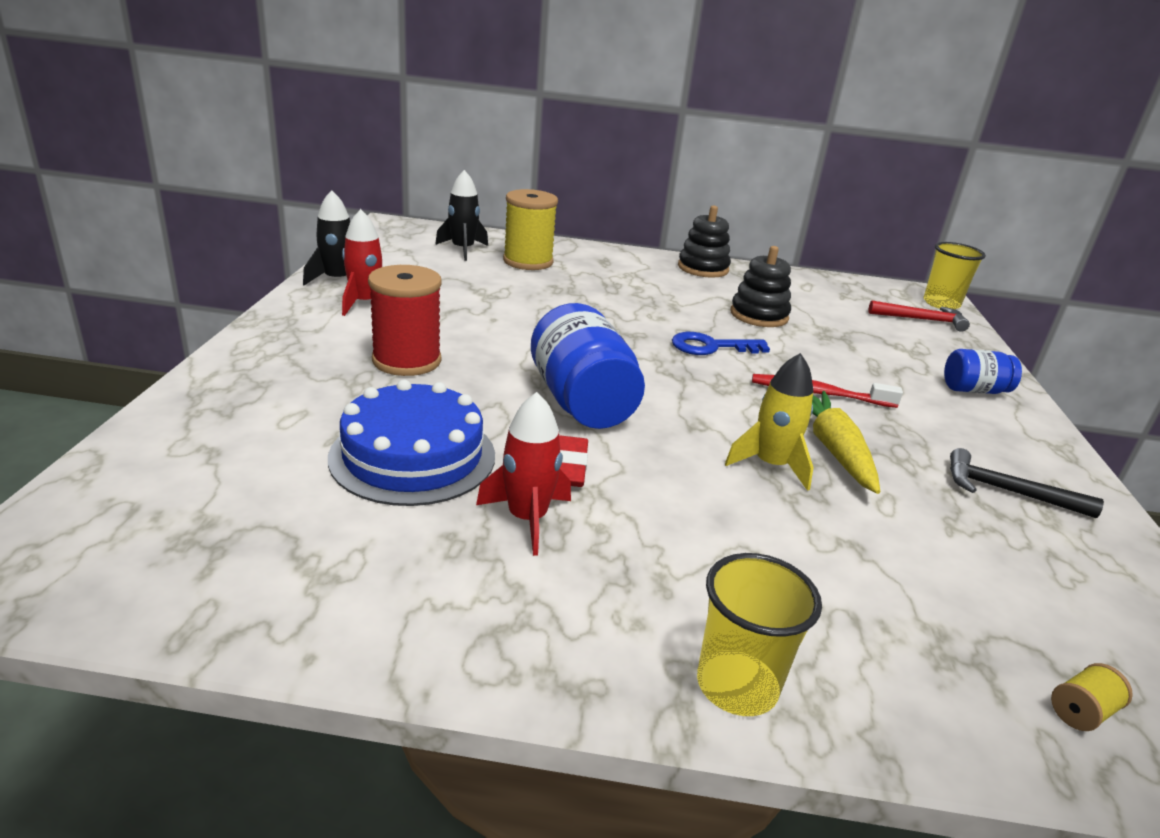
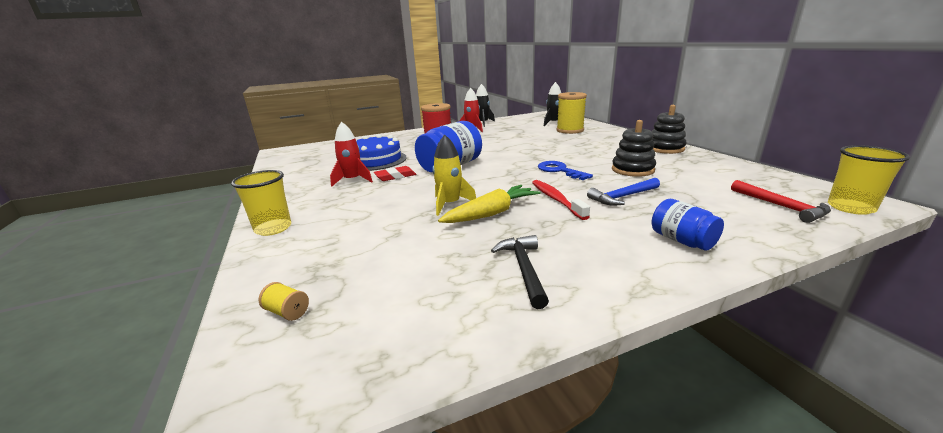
camera: 65 degrees right, 5 degrees down
none -> blue hammer [587,178,660,206]

